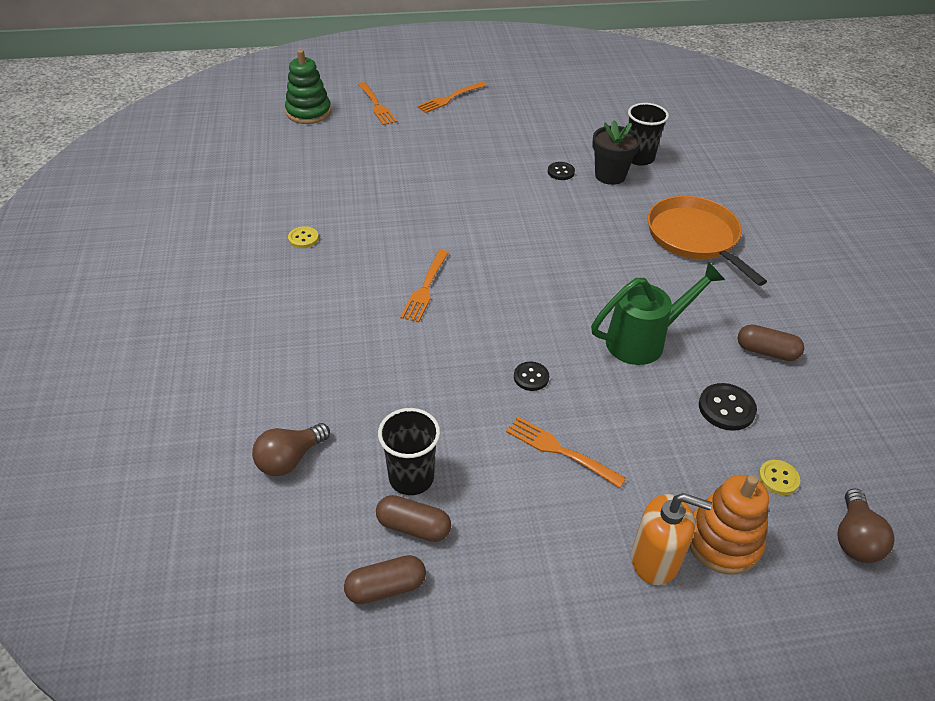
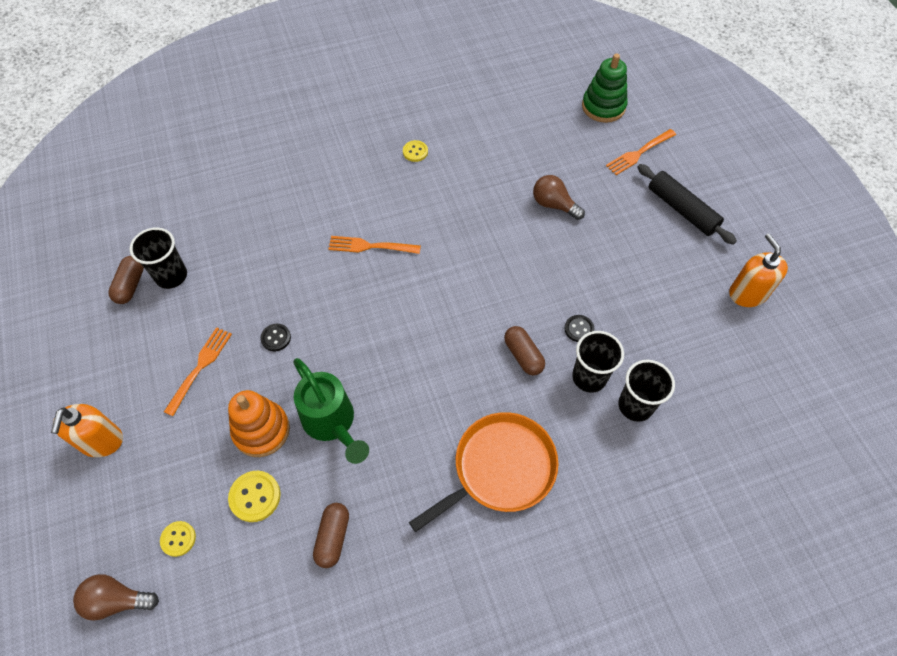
camera: 80 degrees right, 15 degrees up
brown light bulb [252,423,330,476] -> brown light bulb moved to [533,175,585,220]
brown capsule [344,555,426,604] -> brown capsule moved to [504,326,545,375]
orange fork [417,82,487,113] -> black rolling pin [637,164,737,245]
black flower pot [592,120,641,185] -> black cup [572,331,624,393]
orange stacking toy [689,475,769,574] -> orange stacking toy moved to [228,390,290,457]
black button [699,383,757,431] -> yellow button [228,471,280,522]
none -> orange soap dispenser [729,233,788,307]

